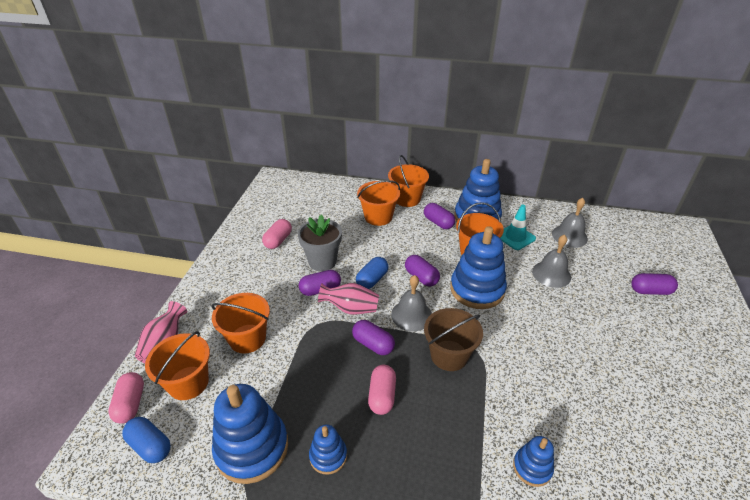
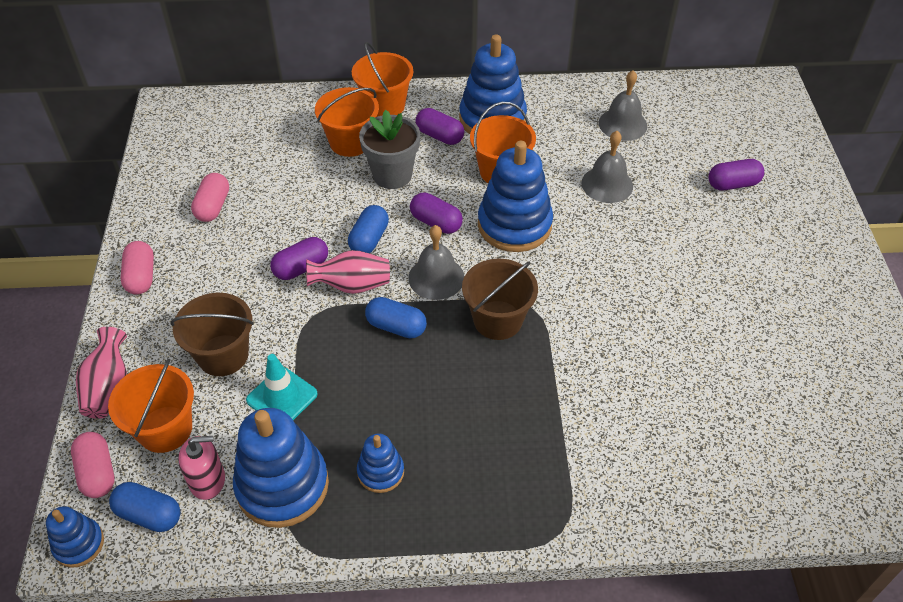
camera: 15 degrees left, 10 degrees up
orange bucket [211,293,270,354] -> brown bucket [170,293,254,376]
grey flower pot [298,215,342,271] -> grey flower pot moved to [359,110,420,189]
purple capsule [352,320,395,355] -> blue capsule [365,297,427,339]
pink capsule [368,365,396,415] -> pink capsule moved to [121,241,154,295]
turquoise traffic cone [500,205,536,250] -> turquoise traffic cone moved to [246,354,318,420]
blue stacking toy [513,436,554,487] -> blue stacking toy moved to [46,506,104,568]
none -> pink soap dispenser [178,436,225,500]

